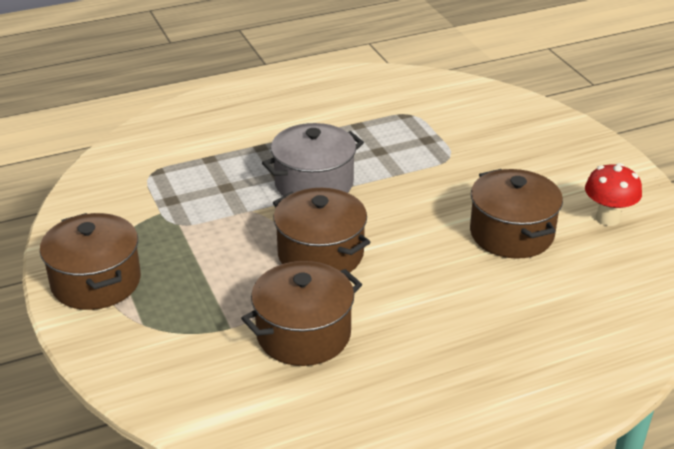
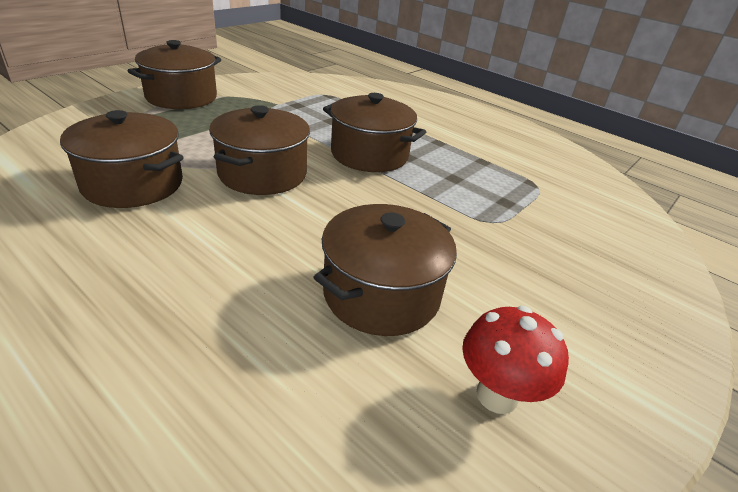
camera: 60 degrees right, 0 degrees up
grey pot [262,123,364,196] -> brown pot [323,93,426,172]

